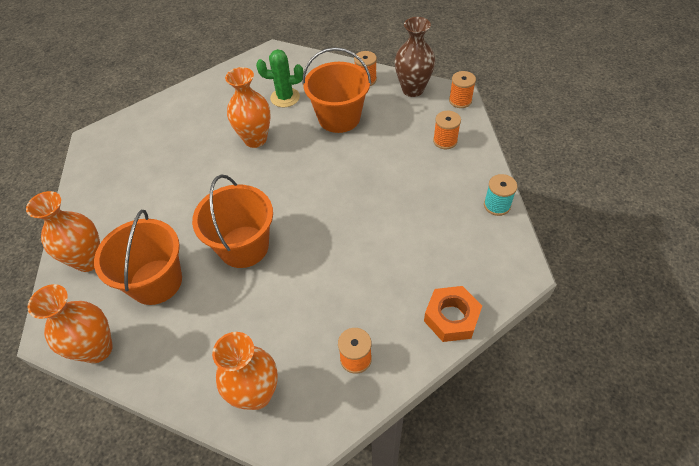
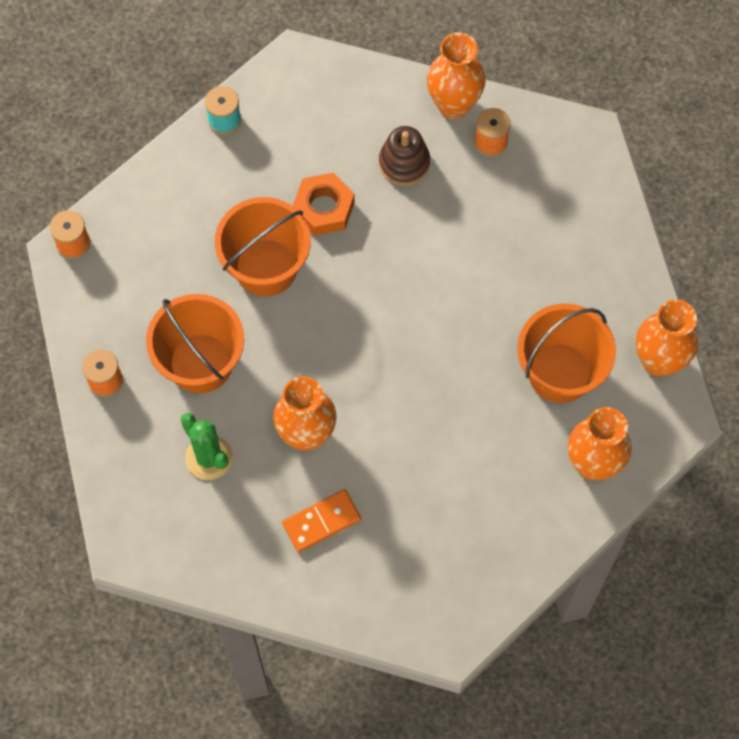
camera: 130 degrees left, 15 degrees up
orange bucket [192,174,273,268] -> orange bucket moved to [215,197,311,296]
orange vase [212,332,278,410] -> orange vase moved to [427,32,486,119]
brown vase [395,17,435,97] -> none
orange nut [424,286,482,342] -> orange nut moved to [293,173,355,236]
orange spool [433,111,461,149] -> none
none -> orange domino [282,489,361,552]
none -> brown stacking toy [379,126,430,186]

